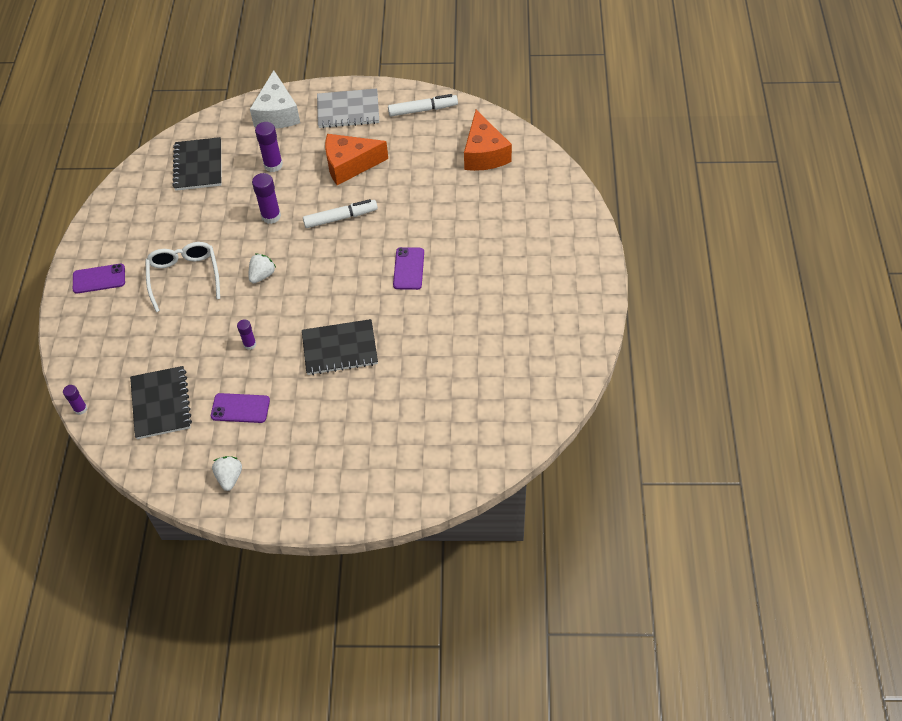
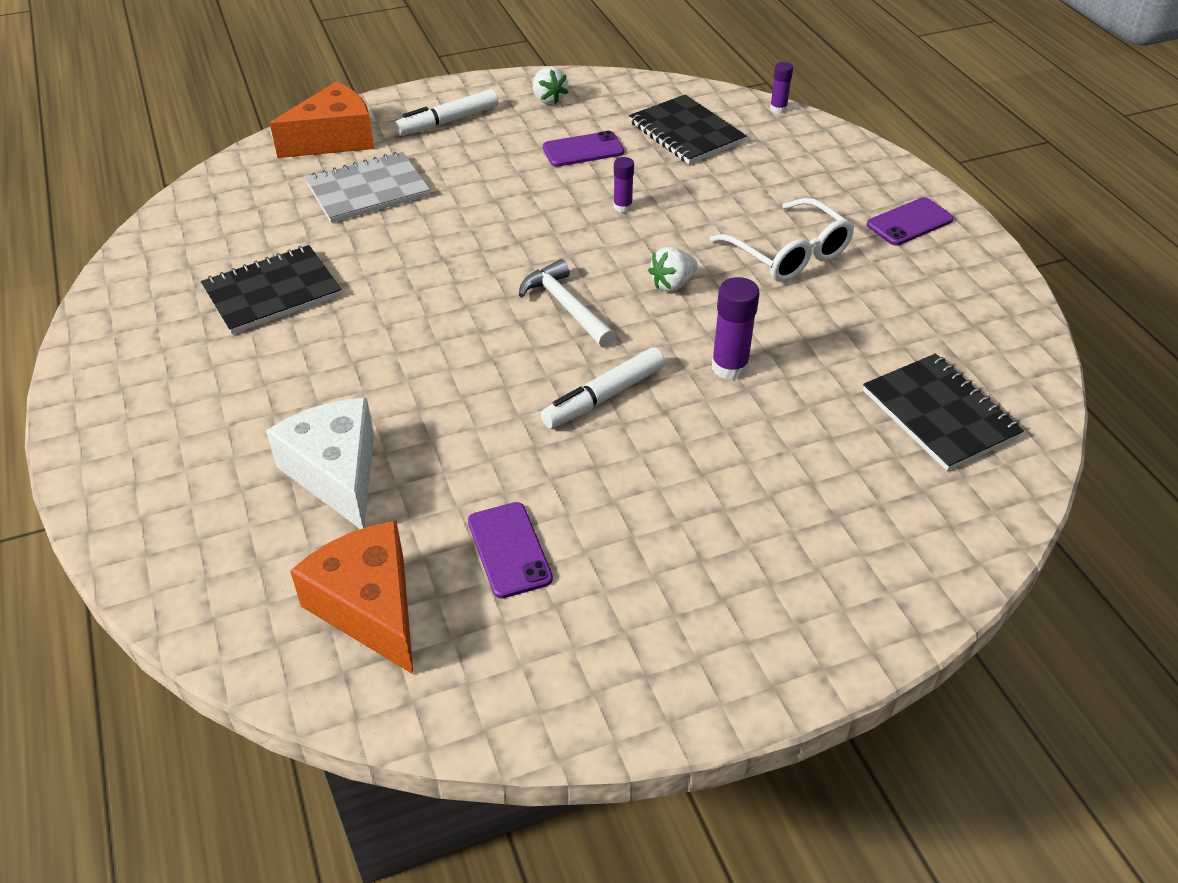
camera: 155 degrees right, 10 degrees down
white strawberry [249,254,276,283] -> white strawberry turned 45 degrees clockwise [648,247,698,292]
white cheese [250,70,300,128] -> white cheese moved to [266,398,374,529]
purple glue stick [255,122,283,172] -> none
black notebook [302,319,378,375] -> black notebook moved to [201,245,342,334]
grey notebook [317,89,379,128] -> grey notebook moved to [305,152,430,223]
orange cheese [325,134,388,185] -> orange cheese moved to [270,82,374,158]
white marker [388,94,458,116] -> white marker moved to [394,89,499,136]
purple phone [393,247,424,290] -> purple phone moved to [468,502,553,599]
none -> white hammer [519,259,616,347]

